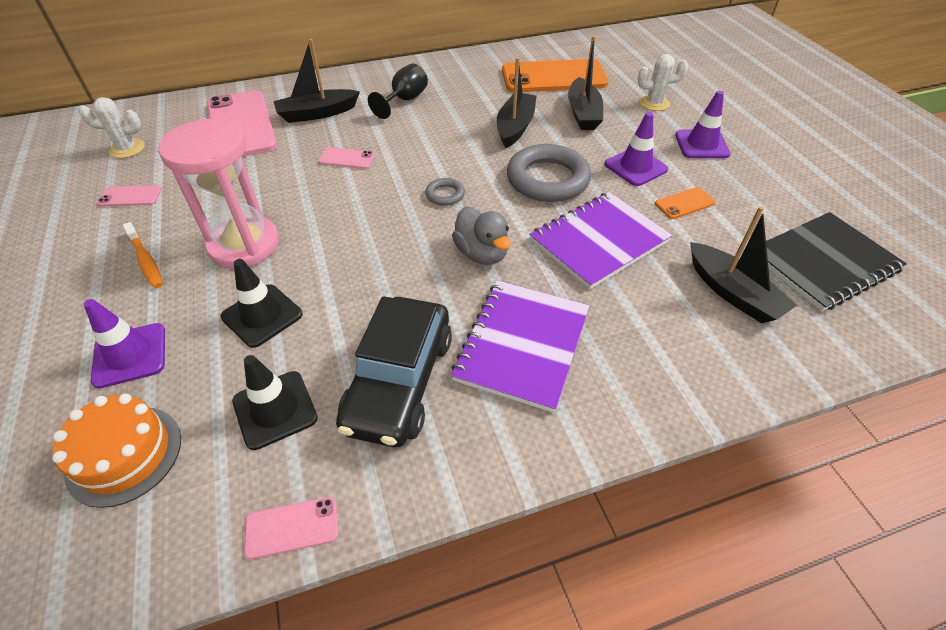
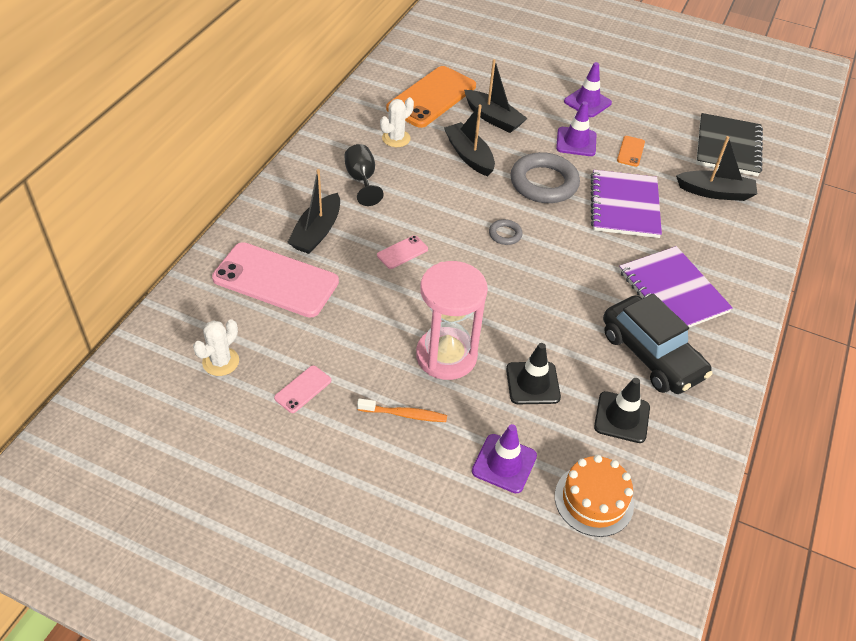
camera: 50 degrees left, 0 degrees up
pink phone [244,497,338,559] -> none
grey duck [452,207,511,265] -> none
white cactus [638,54,688,111] -> white cactus moved to [380,97,414,147]

